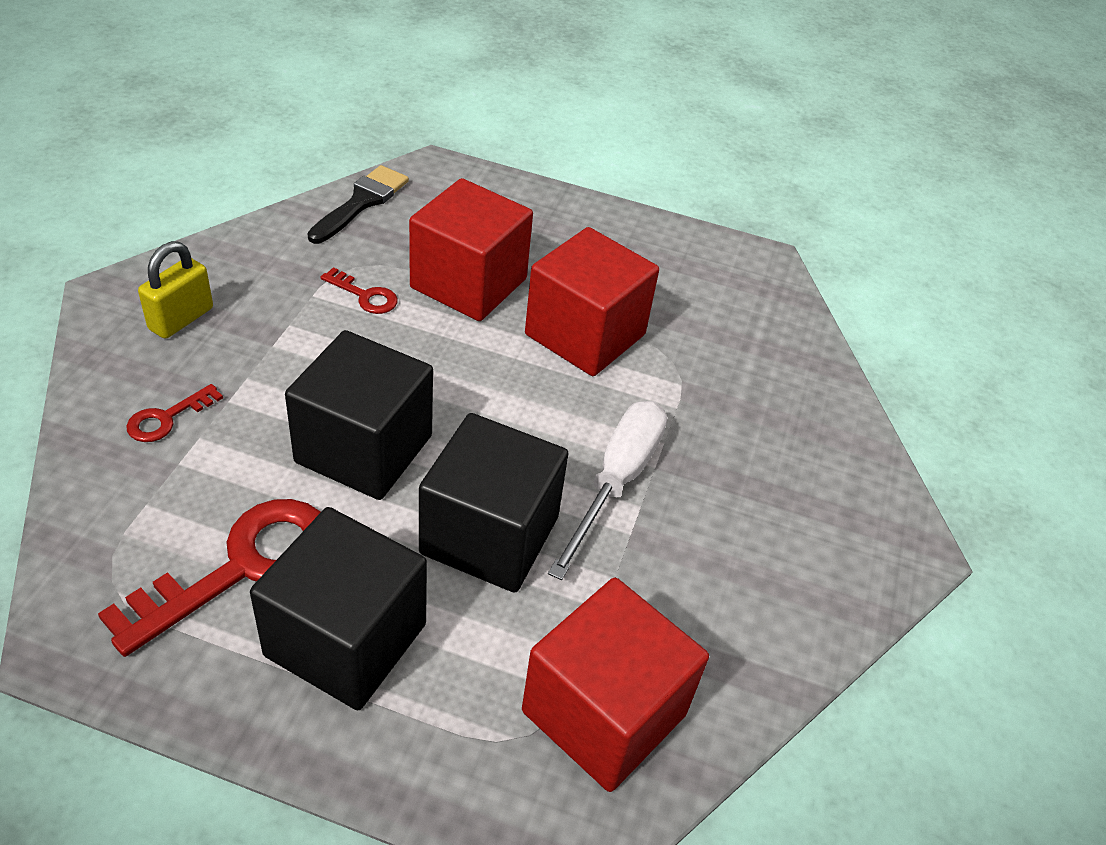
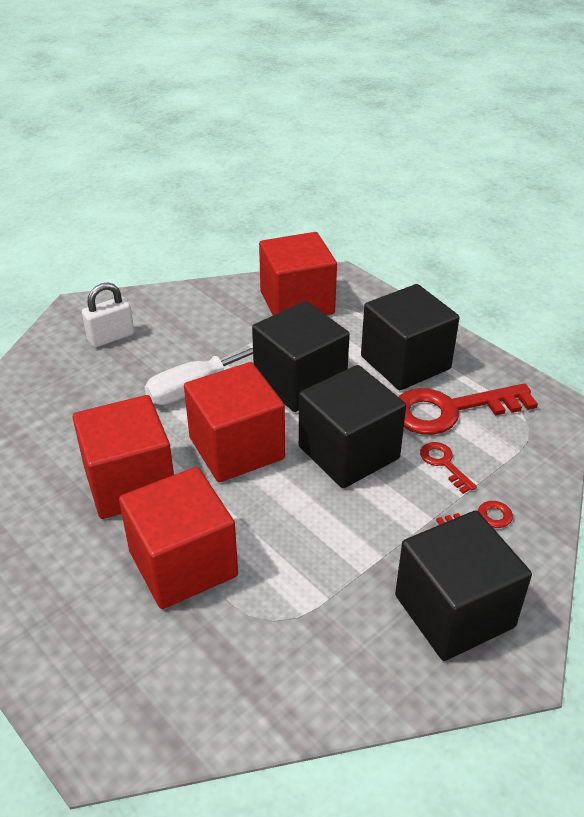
camera: 145 degrees left, 5 degrees down
yellow padlock [138,241,213,339] -> black cube [395,510,532,661]
black brush [307,165,409,244] -> none
red key [321,267,398,314] -> red key moved to [420,442,477,494]
none -> white padlock [82,282,134,347]
none -> red cube [184,362,285,482]

